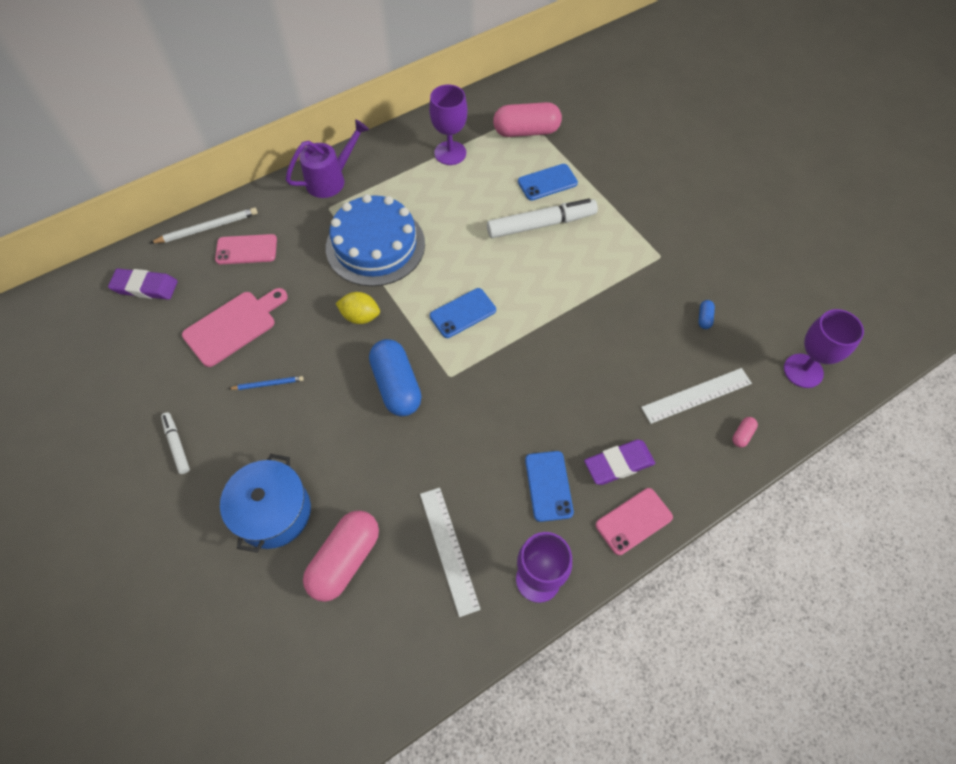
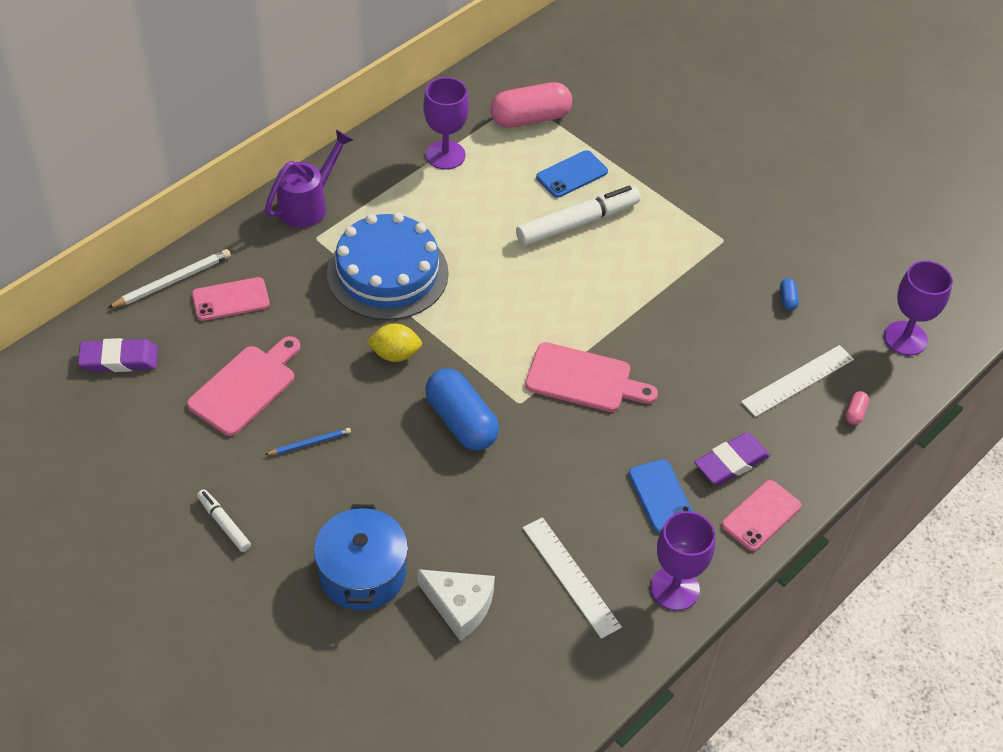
camera: 15 degrees left, 10 degrees down
pink capsule [303,510,379,602] -> white cheese [418,569,495,641]
blue phone [430,288,496,338] -> none
none -> pink cutting board [525,342,658,412]

